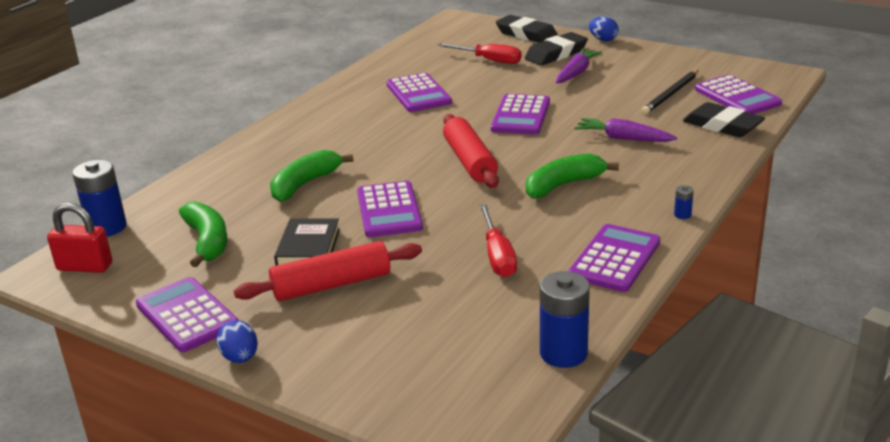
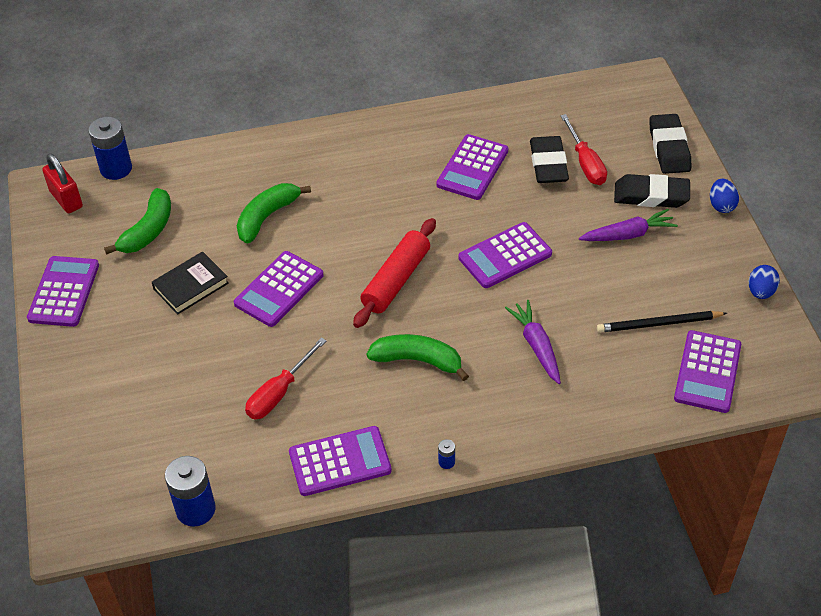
camera: 45 degrees right, 20 degrees up
blue egg [216,320,258,363] -> blue egg moved to [749,265,780,299]
red rolling pin [234,241,422,301] -> none
green banana [270,150,354,202] -> green banana turned 45 degrees counterclockwise [237,183,311,244]
black eraser [683,102,765,137] -> black eraser moved to [530,136,569,183]

